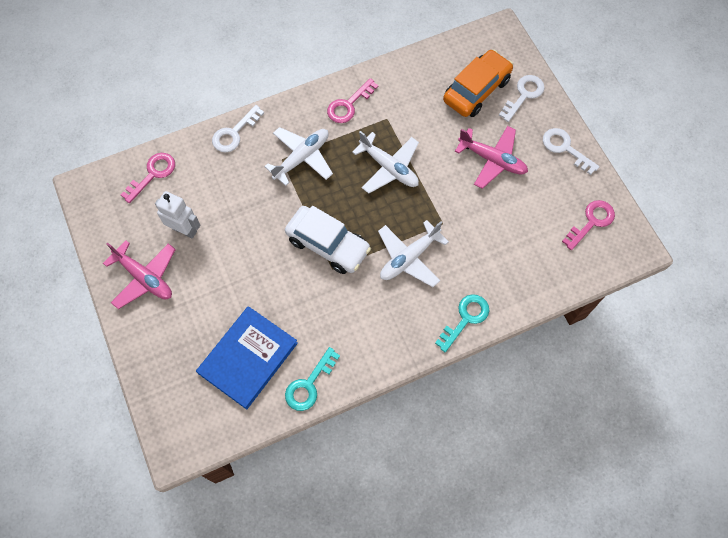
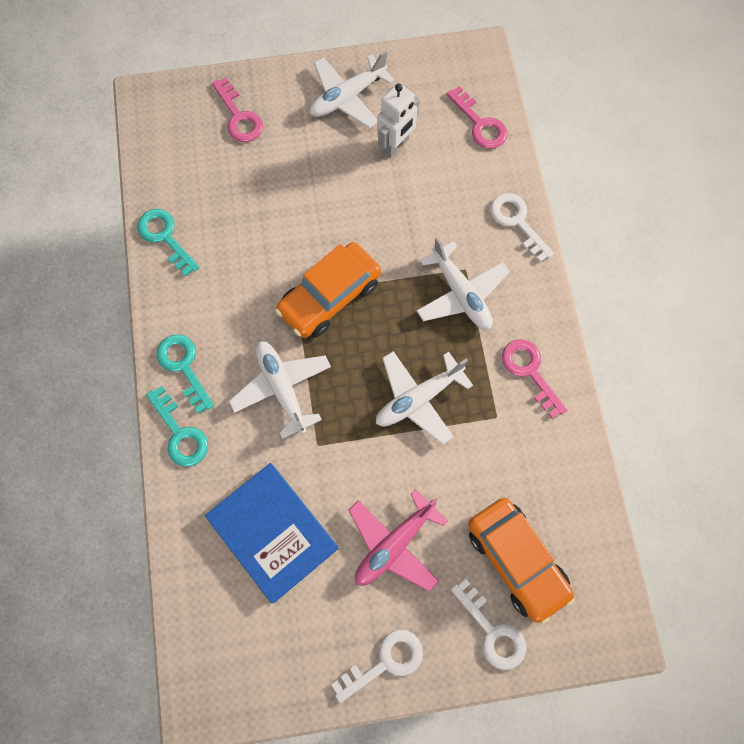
camera: 105 degrees right, 5 degrees up
pink plane [103,240,176,309] -> white plane [310,51,394,128]
blue book [196,306,298,410] -> blue book moved to [205,463,339,604]
white car [285,206,371,274] -> orange car [275,242,381,338]
pink key [562,200,615,250] -> pink key moved to [212,77,263,142]
none -> turquoise key [156,334,214,414]

